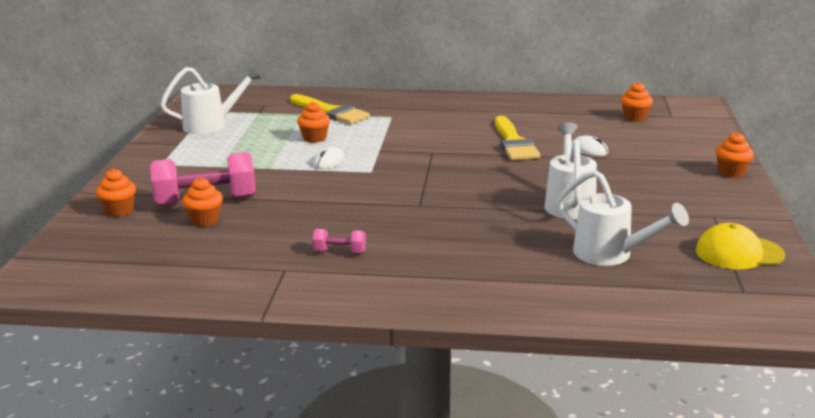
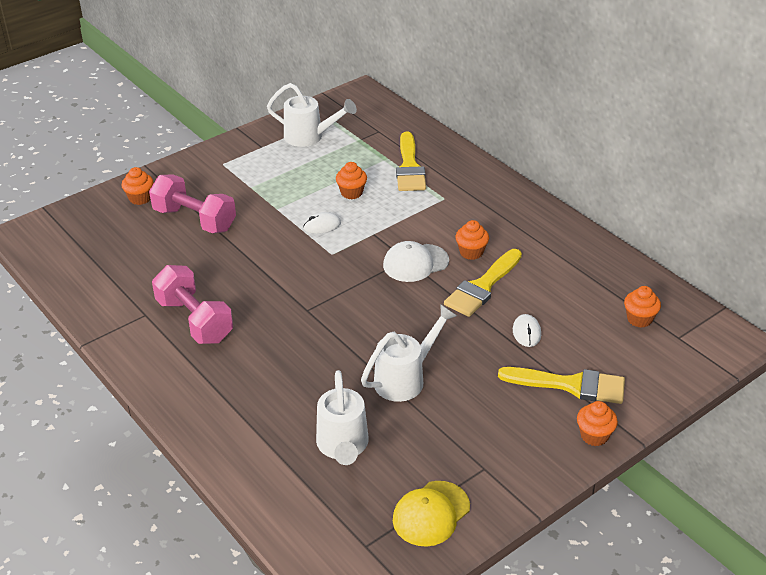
camera: 45 degrees right, 15 degrees up
orange cupcake [182,177,223,227] -> orange cupcake moved to [455,220,489,260]
pink dumbbell [312,229,366,253] -> pink dumbbell [152,265,233,344], size x2.17
yellow cap [696,223,785,270] -> yellow cap turned 90 degrees counterclockwise [393,481,470,547]
none -> white cap [383,241,449,282]
none -> yellow brush [498,367,625,404]

